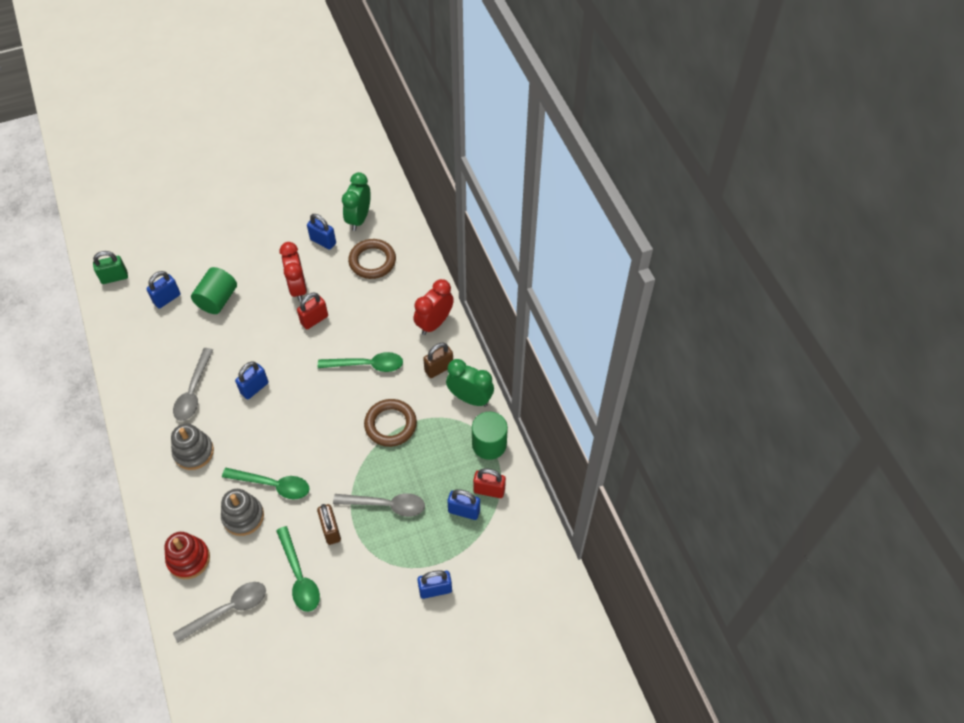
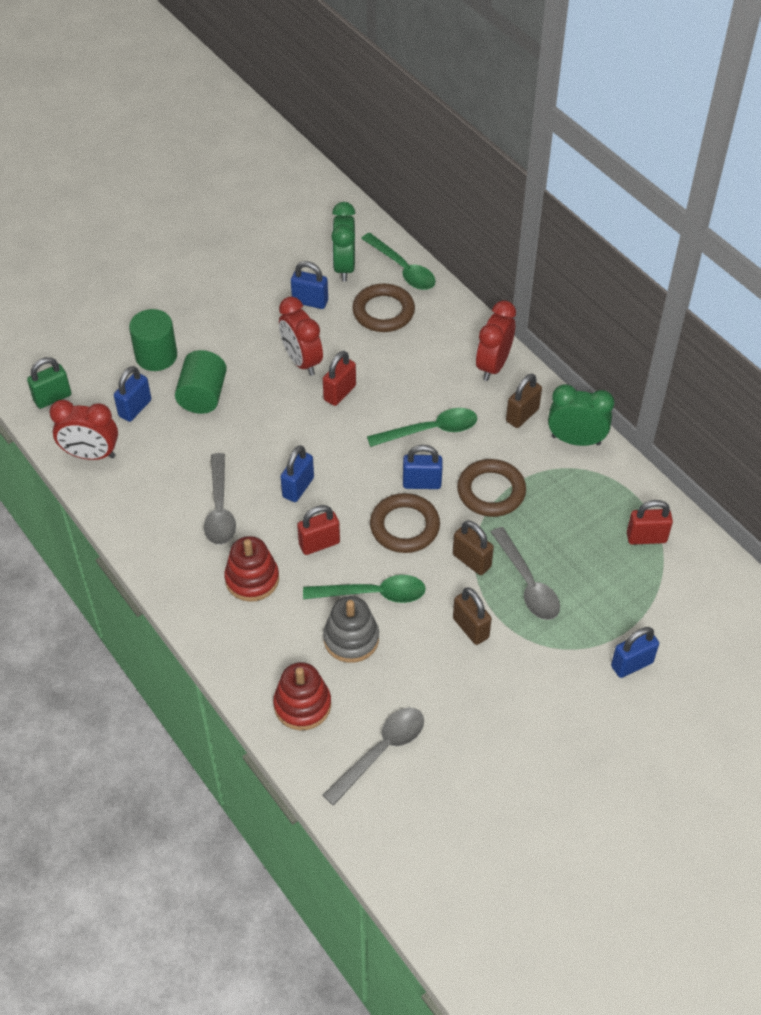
camera: 15 degrees left, 5 degrees down
grey stacking toy [171,424,214,470] -> red stacking toy [224,536,279,602]
green spoon [276,526,320,612] -> green spoon moved to [361,233,436,290]
grey spoon [333,493,425,517] -> grey spoon turned 75 degrees clockwise [491,527,560,620]
blue padlock [447,489,480,520] -> blue padlock moved to [403,445,443,489]
green cylinder [472,412,508,460] -> green cylinder moved to [129,309,177,371]
none -> red clock [49,400,118,460]
none -> red padlock [297,505,340,555]
none -> brown ring [370,493,440,553]
none -> brown padlock [453,521,494,575]

